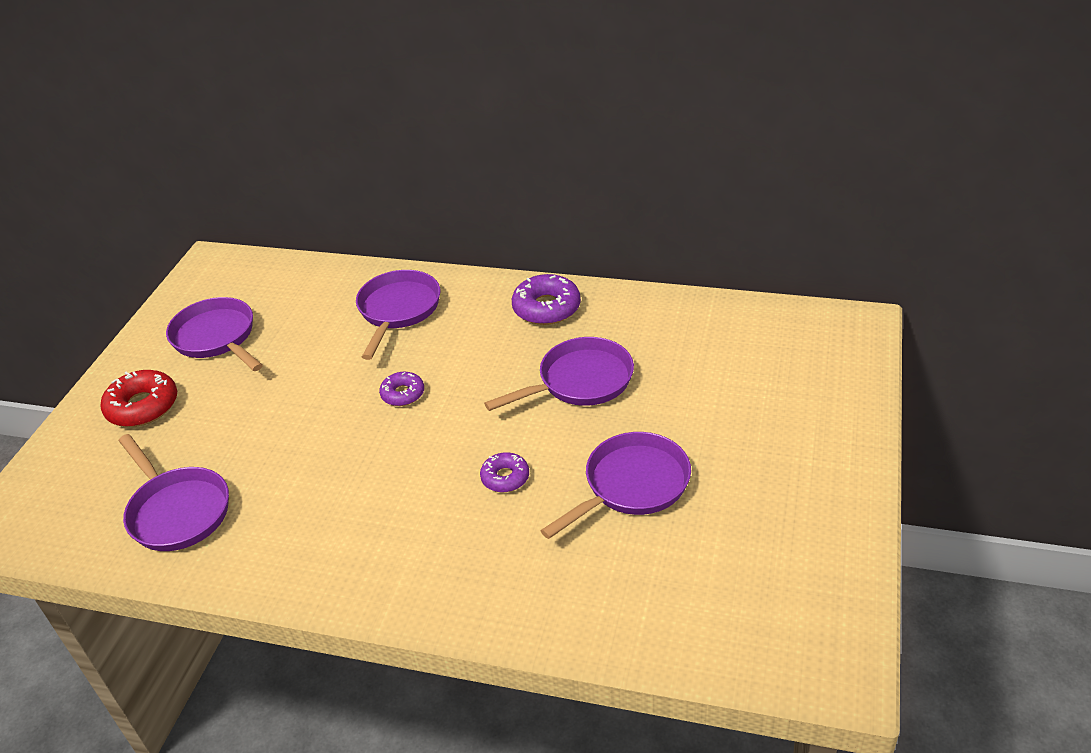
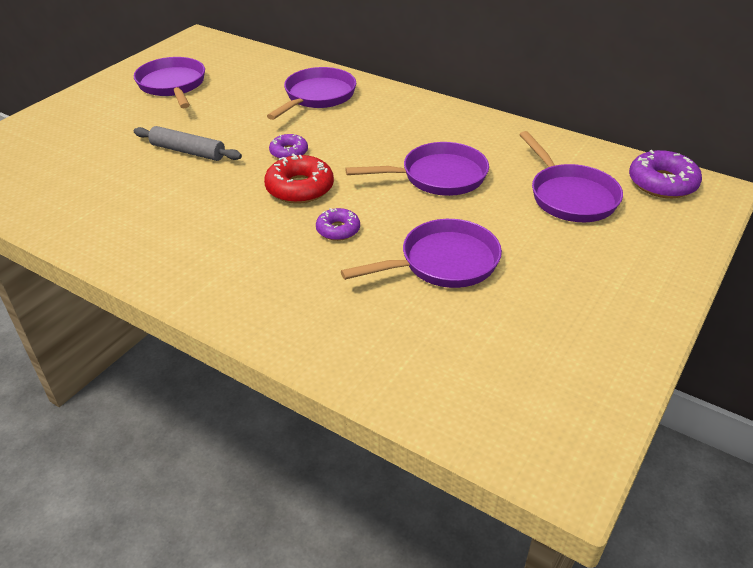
camera: 15 degrees right, 0 degrees up
red donut [101,370,177,427] -> red donut moved to [264,153,334,204]
purple pan [119,434,229,551] -> purple pan moved to [519,131,623,222]
purple donut [512,274,581,325] -> purple donut moved to [629,150,702,198]
none -> grey rolling pin [134,126,242,161]

